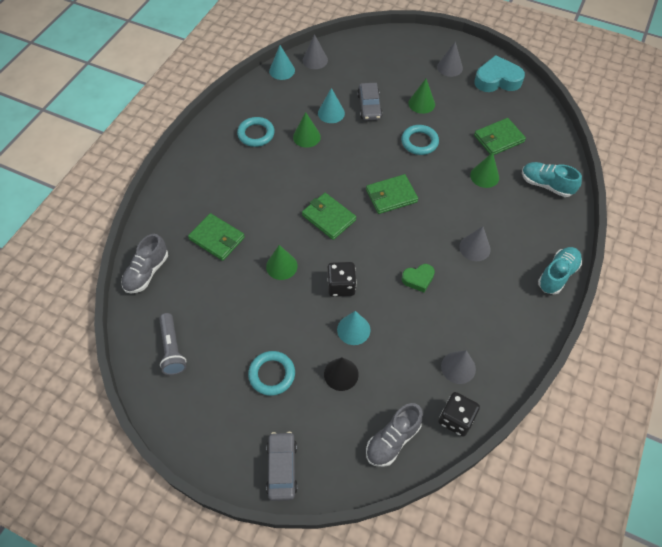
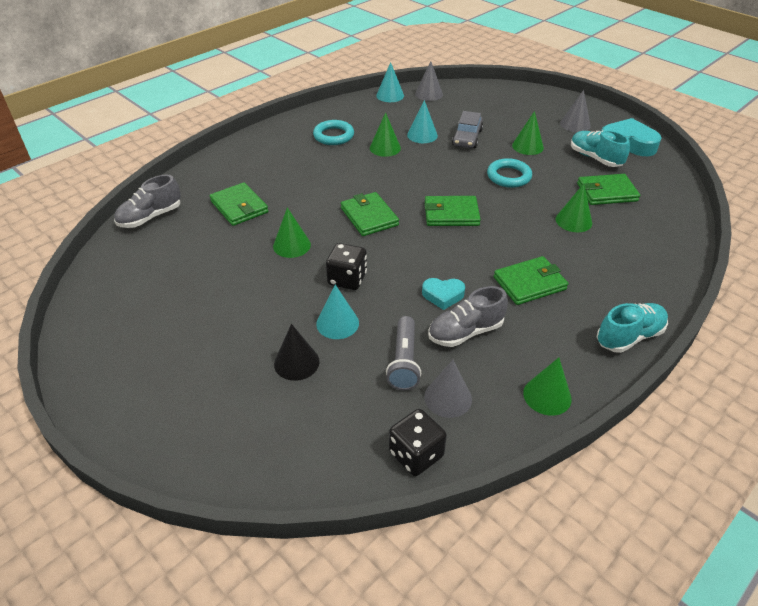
camera: 20 degrees right, 15 degrees down
grey flashlight [159,313,186,375] -> grey flashlight moved to [386,316,421,390]
turquoise ring [248,351,295,396] -> none
grey car [266,432,298,501] -> none
grey shoe [366,403,423,467] -> grey shoe moved to [428,286,508,347]
green heart [402,264,435,292] -> turquoise heart [422,278,465,310]
grey cone [459,226,491,261] -> green wallet [494,256,568,305]
turquoise shoe [522,162,582,197] -> turquoise shoe moved to [571,130,630,167]
none -> green cone [523,357,572,416]

